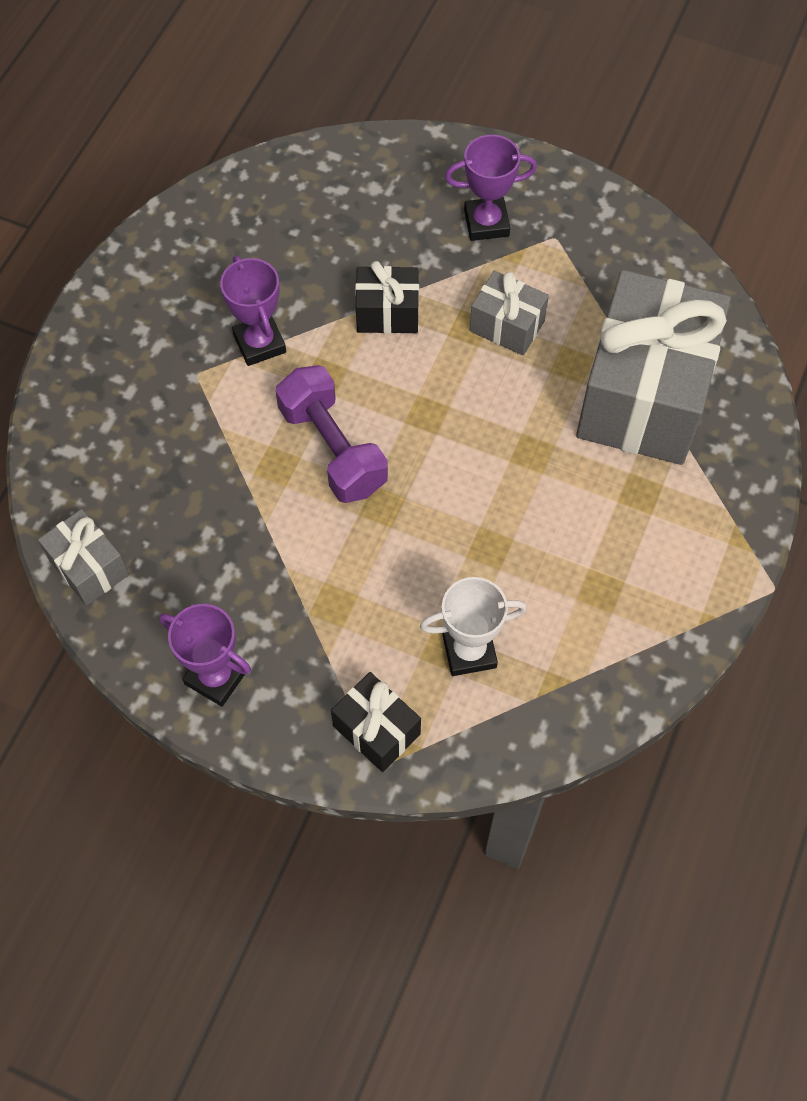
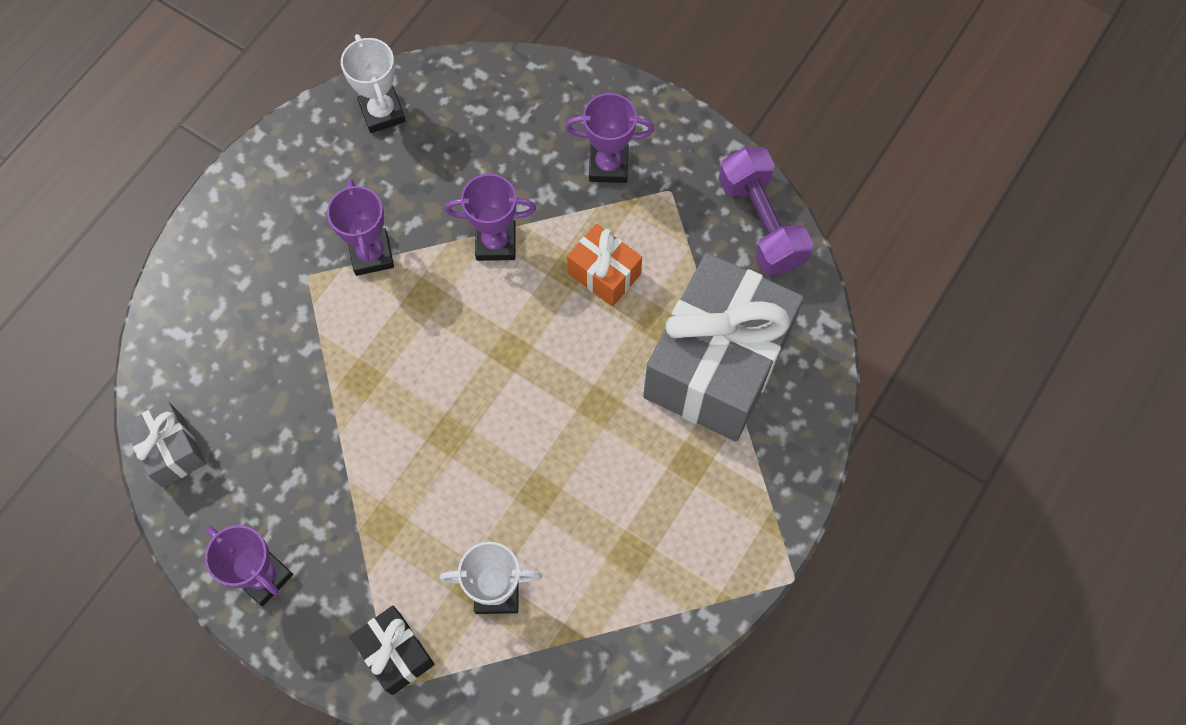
camera: 10 degrees right, 5 degrees up
purple dumbbell [275,365,388,503] -> purple dumbbell moved to [719,147,813,275]
black gift [355,261,419,334] -> purple trophy [445,174,536,261]
grey gift [470,271,549,356] -> orange gift [567,224,642,307]
none -> white trophy [341,34,406,133]

